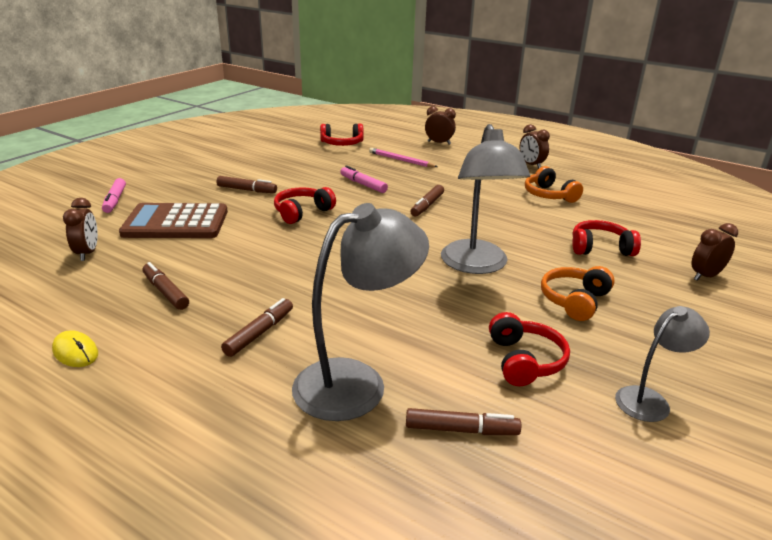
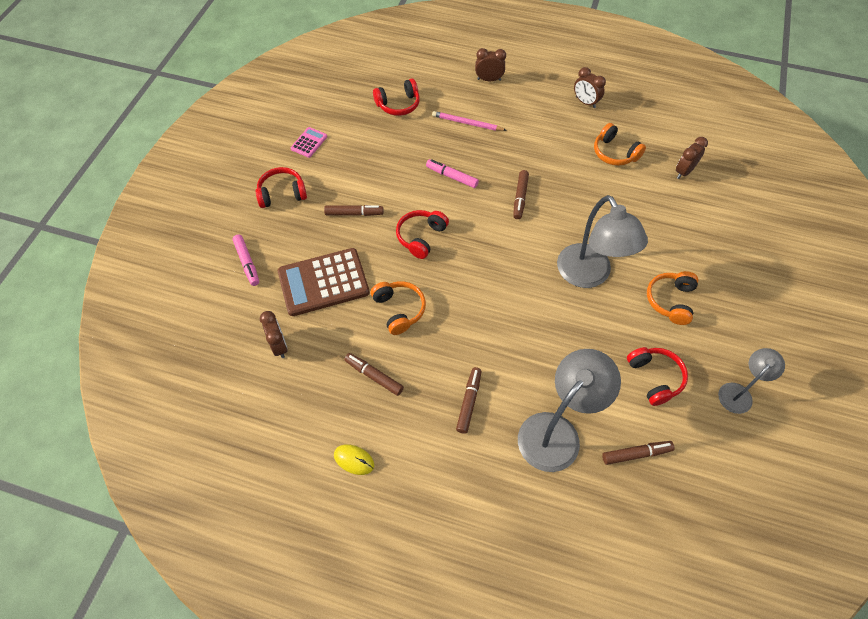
camera: 15 degrees left, 30 degrees up
red headphones [572,220,641,256] -> red headphones moved to [256,167,307,208]
brown clock [691,223,738,280] -> brown clock moved to [676,137,708,179]
none -> pink calculator [291,127,327,158]
none -> orange headphones [371,281,426,335]

